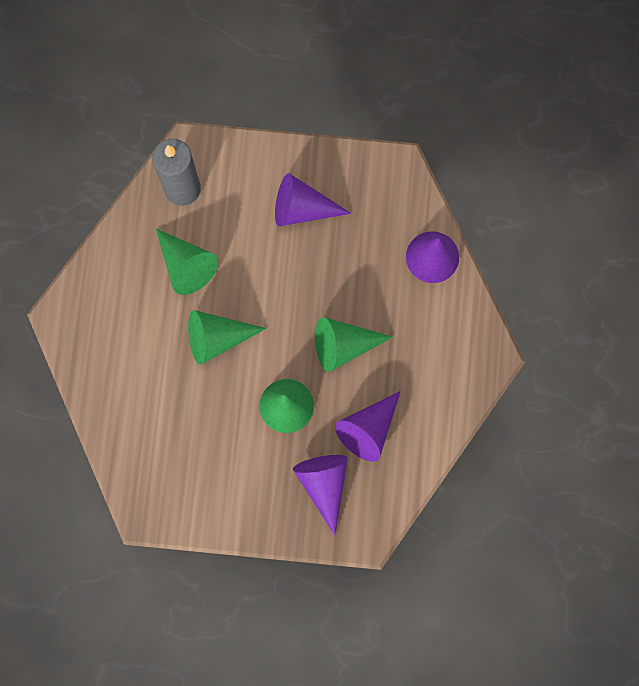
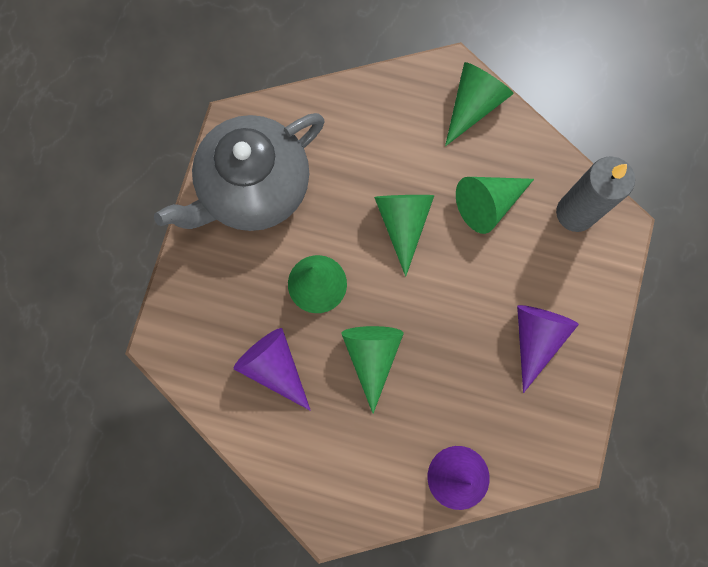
camera: 100 degrees right, 0 degrees up
purple cone [293,455,348,535] -> none
none -> grey teapot [154,113,324,231]
none -> green cone [445,62,513,146]

